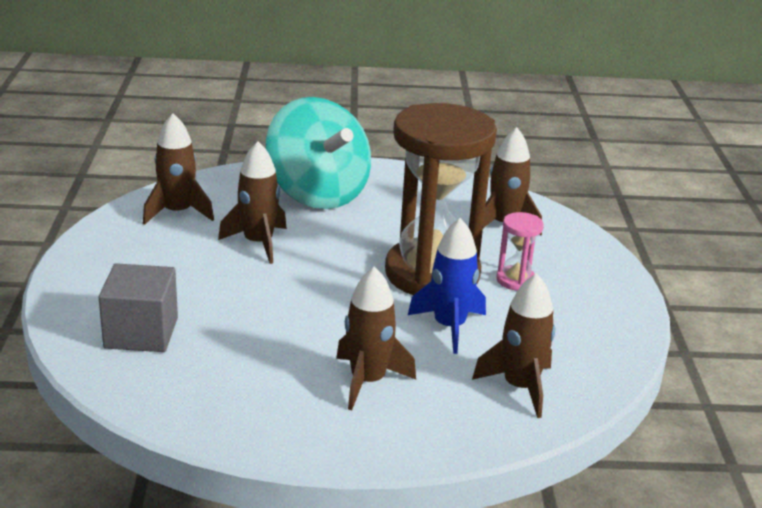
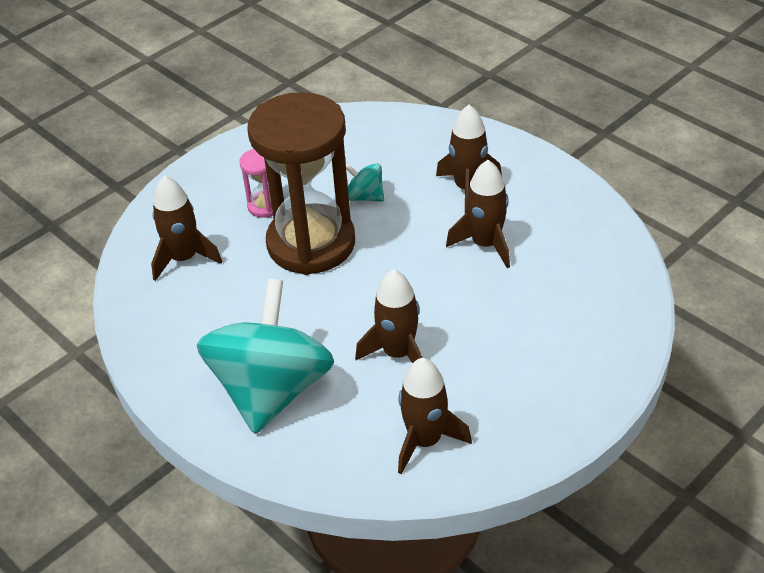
camera: 130 degrees left, 15 degrees up
grey cube [99,263,178,352] -> none
blue rocket [408,218,486,354] -> turquoise spinning top [346,162,384,202]
brown rocket [472,273,555,418] -> brown rocket moved to [446,160,510,268]

